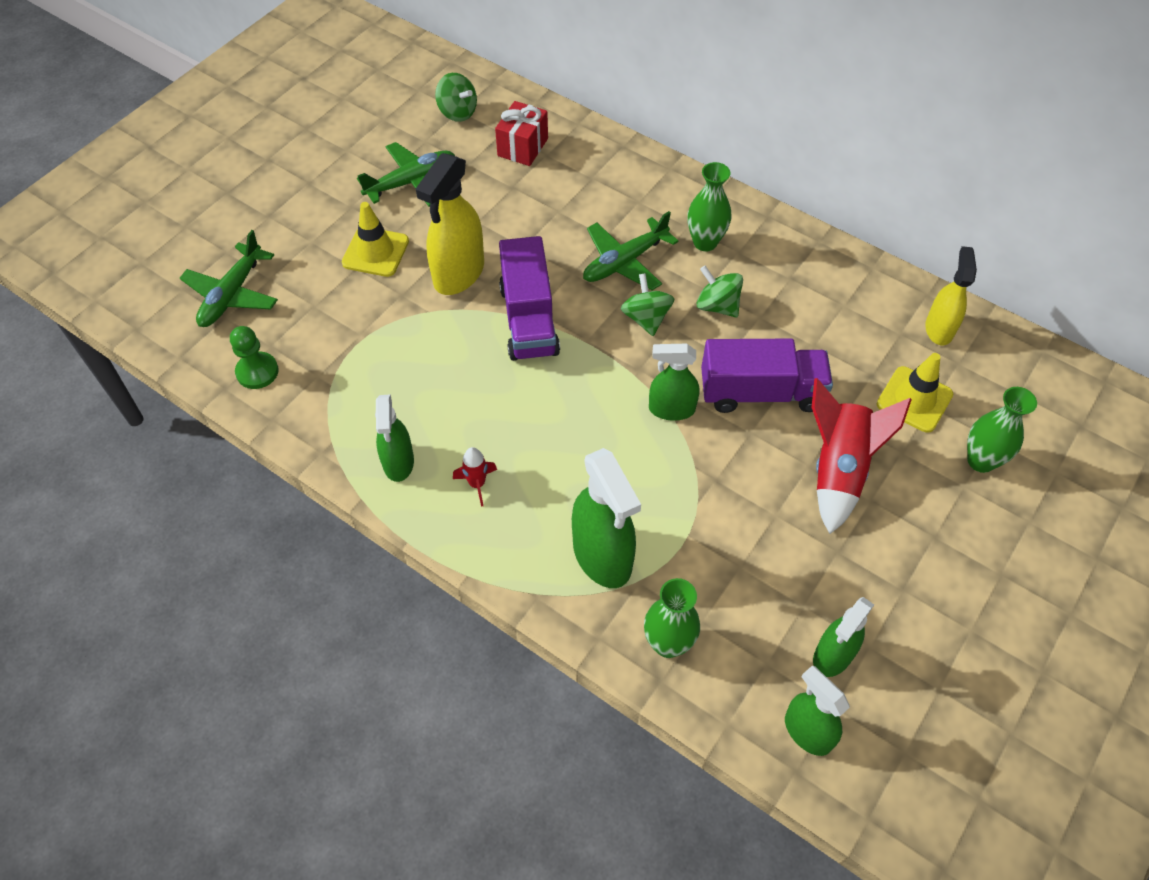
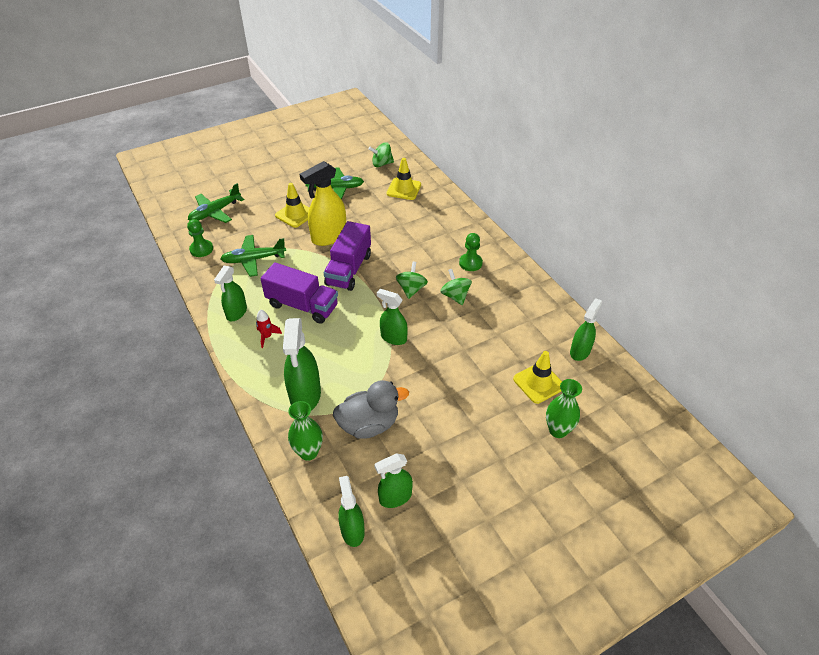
camera: 25 degrees right, 10 degrees down
green spinning top [435,73,477,122] -> green spinning top turned 105 degrees clockwise [369,142,394,167]
red gift [495,101,548,166] -> yellow traffic cone [387,158,421,200]
green plane [583,211,678,290] -> green plane moved to [220,235,286,277]
green vase [687,162,731,252] -> green pawn [459,233,483,271]
purple truck [701,339,833,413] -> purple truck moved to [260,262,338,324]
red rocket [812,378,912,534] -> none
yellow spray bottle [925,246,977,345] -> green spray bottle [570,298,602,361]
none -> grey duck [333,380,409,439]

